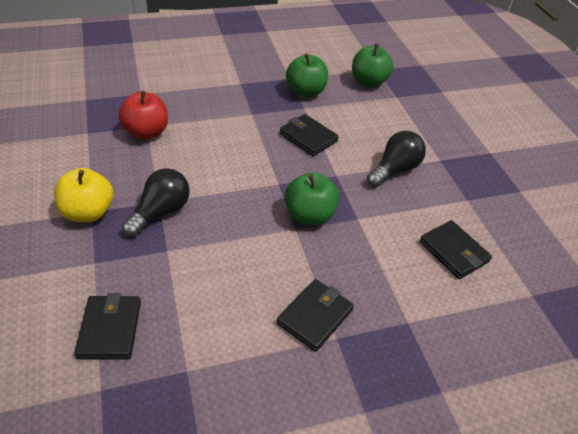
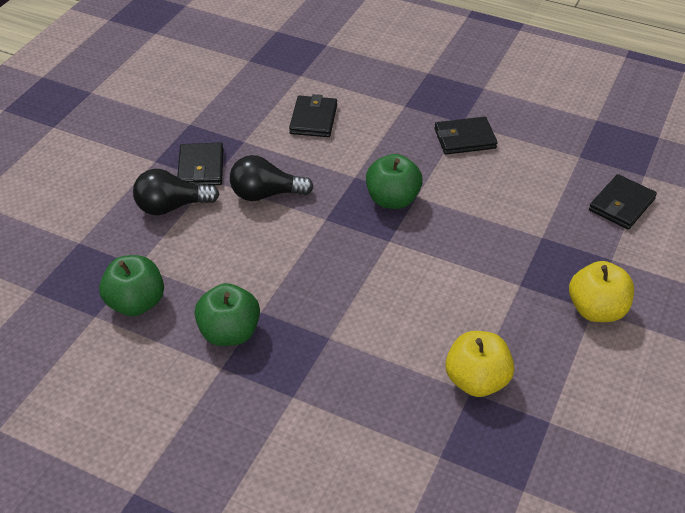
camera: 135 degrees left, 0 degrees up
red apple [118,91,168,140] -> yellow apple [445,331,514,397]
black light bulb [122,168,190,237] -> black light bulb moved to [133,169,219,215]
black wallet [280,114,339,156] -> black wallet moved to [177,142,223,186]

